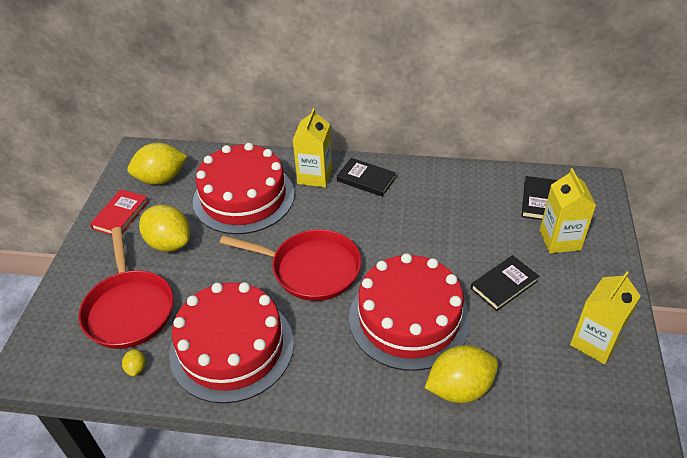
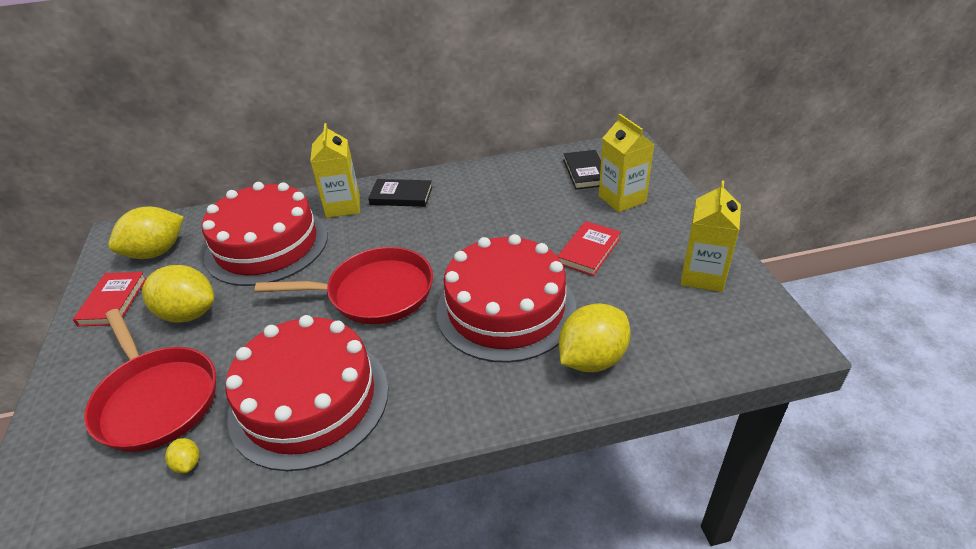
camera: 20 degrees left, 5 degrees down
black book [471,255,539,311] -> red book [557,221,621,276]

